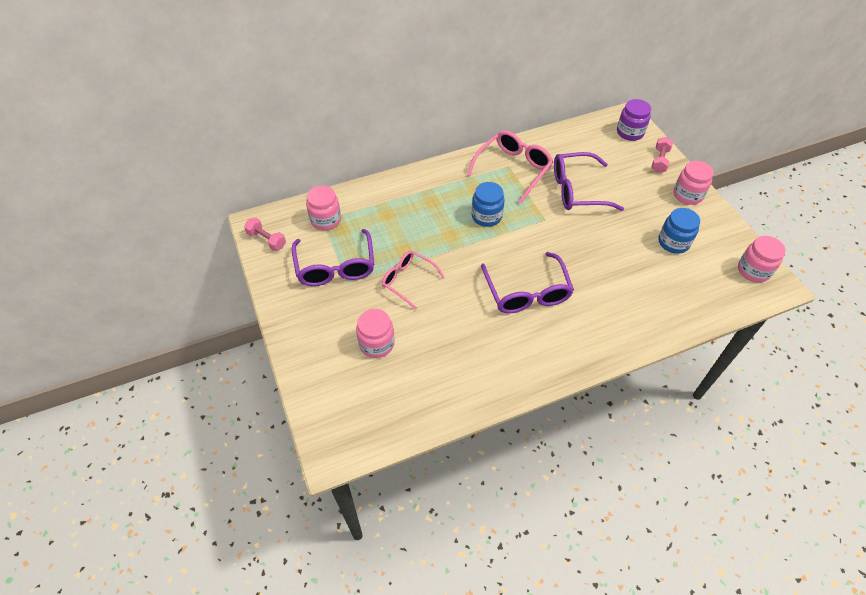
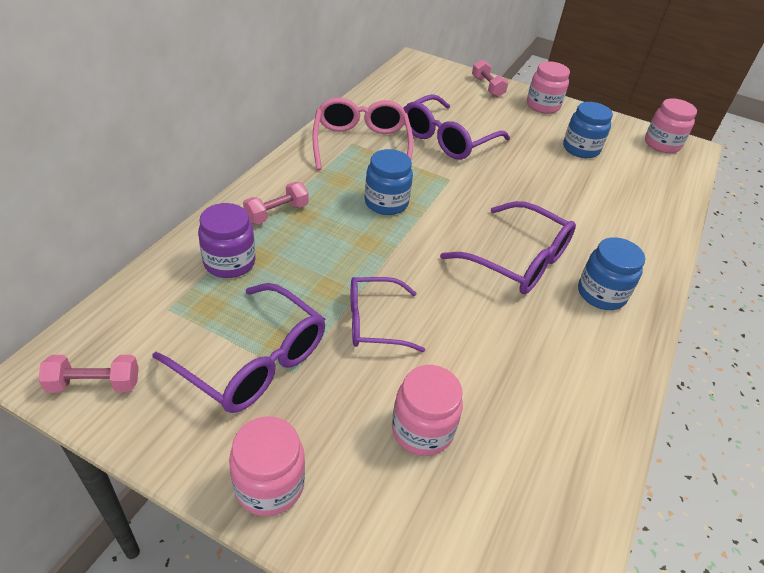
camera: 45 degrees left, 10 degrees down
pink jar [306,186,341,231] -> pink jar moved to [229,416,305,516]
pink glasses [382,250,445,310] -> purple glasses [351,277,425,352]
purple jar [617,99,651,141] -> purple jar moved to [198,203,256,278]
none -> pink dumbbell [243,182,308,224]
none -> blue jar [578,237,645,310]

